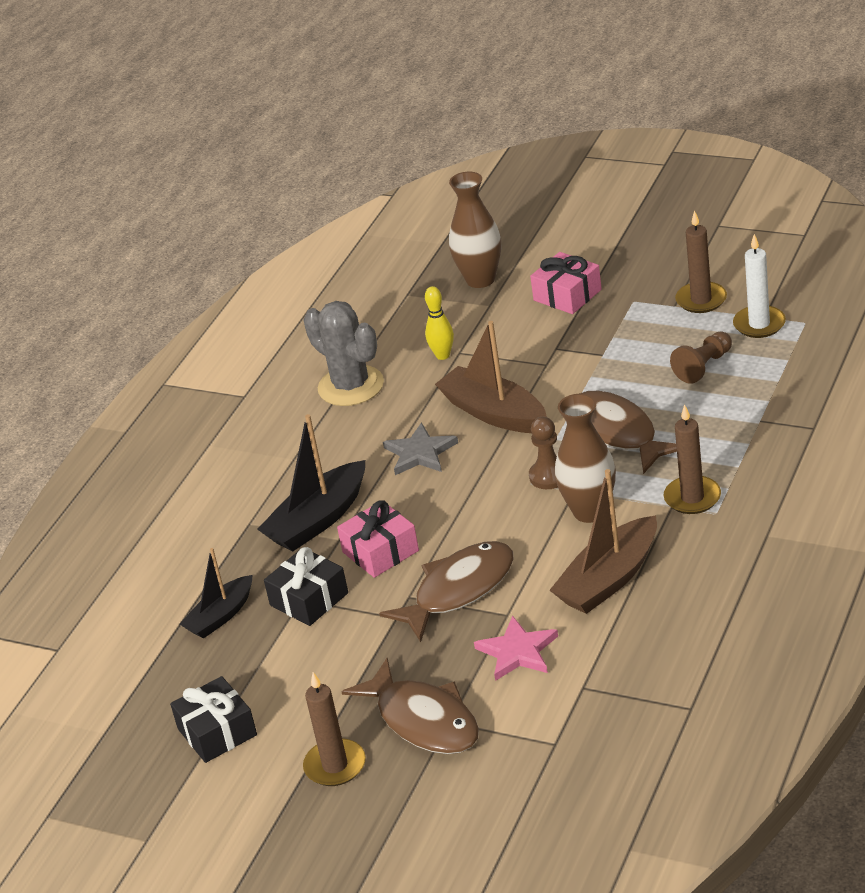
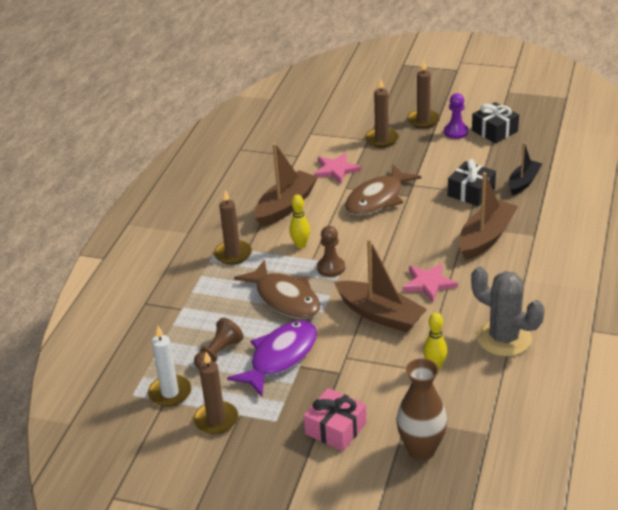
camera: 170 degrees right, 0 degrees up
black boat [257,414,365,552] -> brown boat [459,172,518,260]
pink gift [337,500,419,578] -> none
brown fish [342,657,479,754] -> brown candle [365,79,399,147]
grey star [383,422,458,475] -> pink star [402,263,458,302]
brown vase [555,394,616,523] -> yellow bowling pin [289,194,310,248]
none -> purple fish [227,320,317,396]
none -> purple pawn [444,93,468,139]

